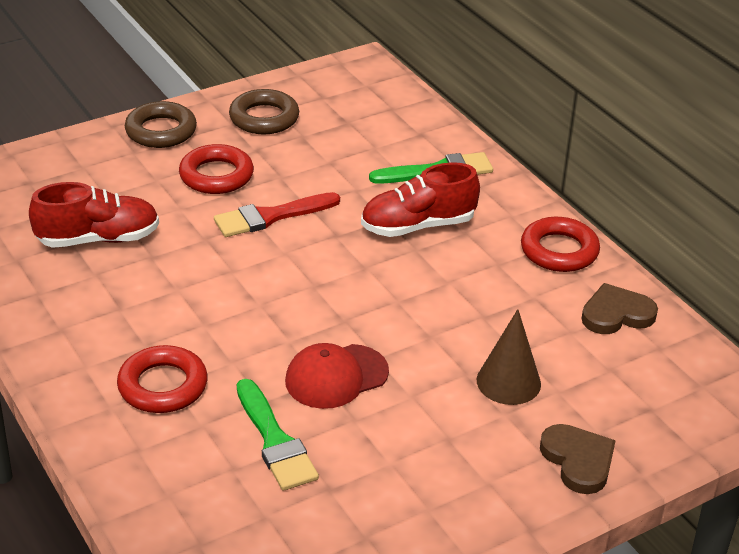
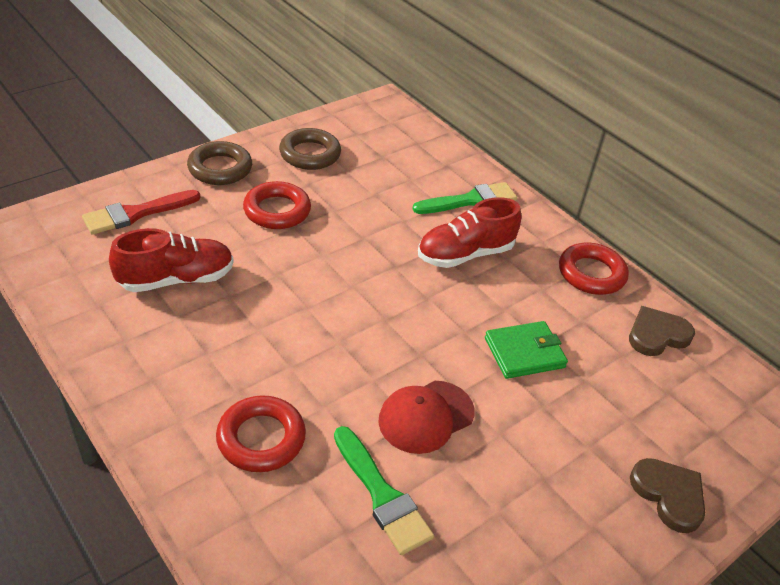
camera: 10 degrees left, 5 degrees up
red brush [214,192,340,237] -> red brush moved to [82,190,201,235]
brown cone [477,309,541,405] -> none
none -> green wallet [485,321,568,379]

